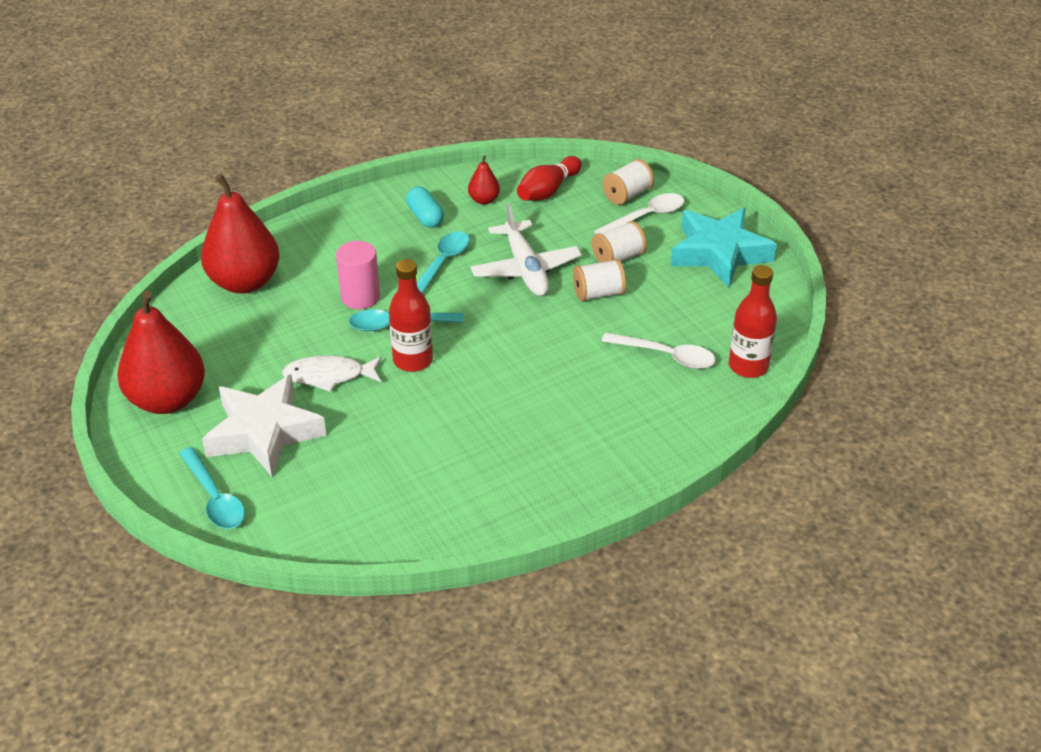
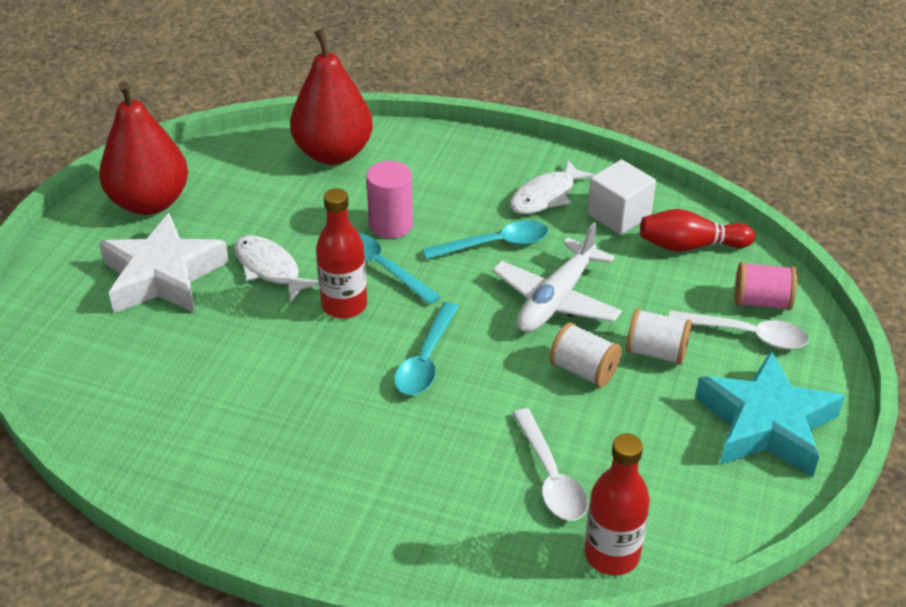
camera: 50 degrees right, 0 degrees up
turquoise spoon [179,447,245,529] -> turquoise spoon moved to [394,302,459,395]
turquoise capsule [406,186,444,228] -> white fish [510,160,595,214]
red pear [468,155,500,205] -> white cube [587,159,656,235]
white spool [602,159,654,205] -> pink spool [735,262,797,310]

